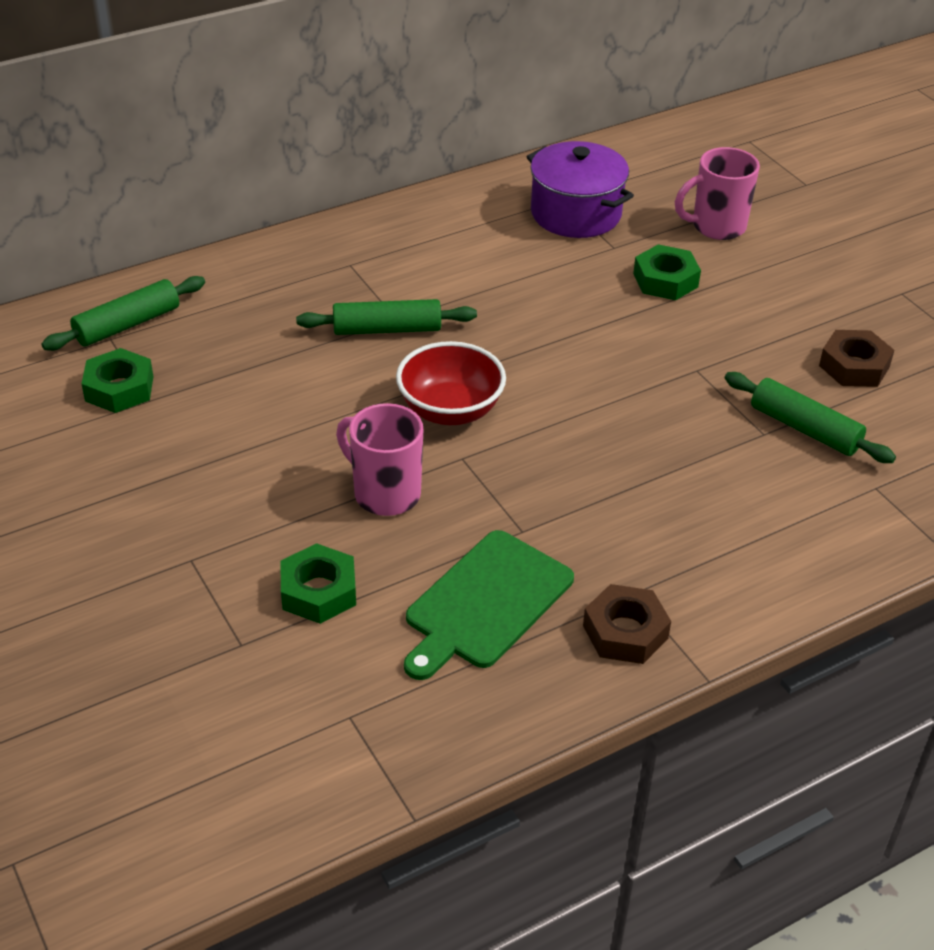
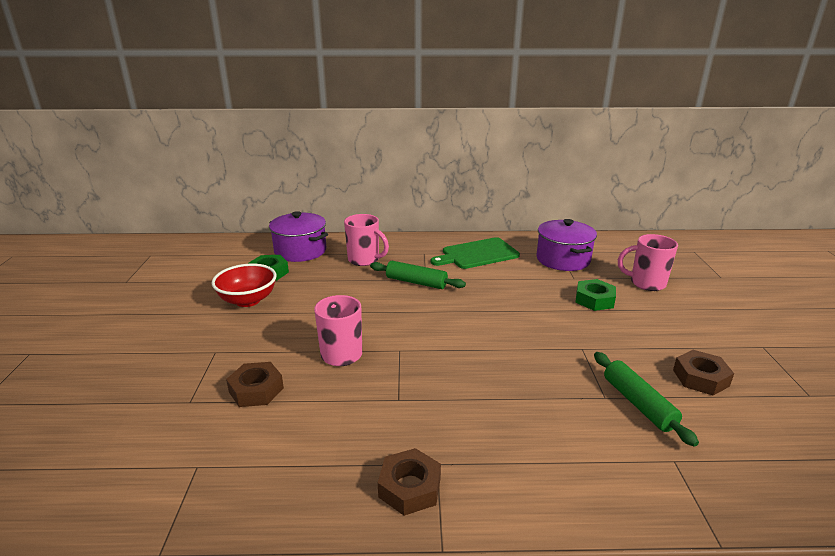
camera: 30 degrees right, 15 degrees down
green rolling pin [41,276,205,351] -> purple pot [269,211,328,262]
green nut [280,543,356,624] -> brown nut [226,362,284,407]
red bowl [396,341,506,425] -> red bowl moved to [212,264,277,307]
green cutting board [404,530,574,680] -> green cutting board moved to [431,237,520,269]
none -> pink mug [344,214,389,266]

